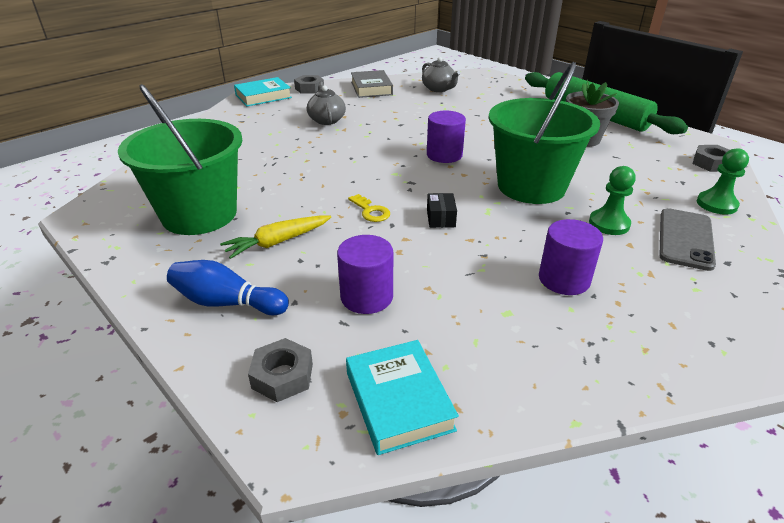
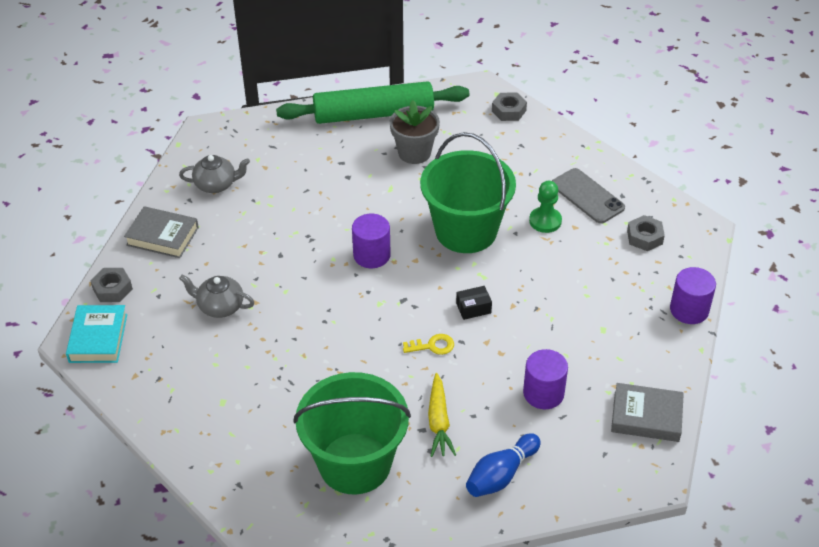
camera: 60 degrees left, 10 degrees up
grey nut [248,338,313,402] -> grey nut moved to [627,215,665,251]
turquoise book [346,340,459,455] -> grey book [611,383,684,442]
black box [427,193,457,228] -> black box turned 45 degrees counterclockwise [456,286,492,320]
purple cylinder [539,219,603,295] -> purple cylinder moved to [670,267,716,324]
green pawn [697,148,749,215] -> none

